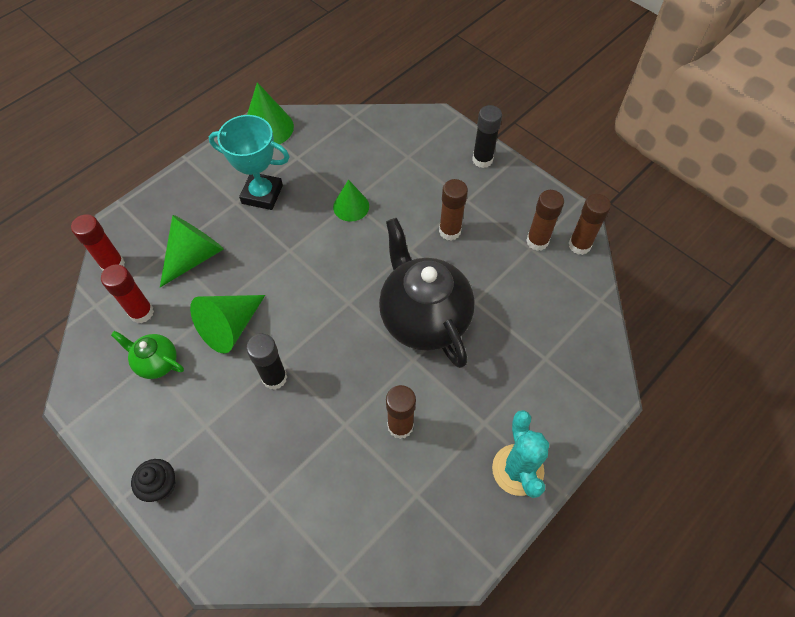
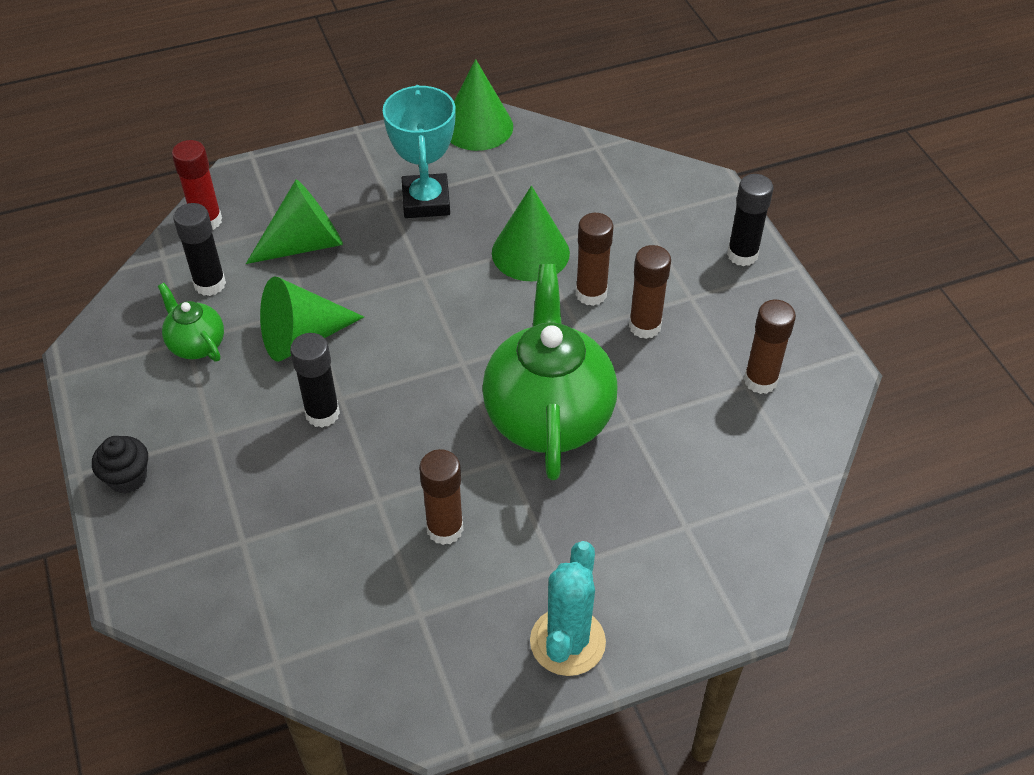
camera: 25 degrees right, 10 degrees down
red glue stick [101,264,154,323] -> black glue stick [173,203,226,296]
turquoise trophy [209,115,290,210] -> turquoise trophy turned 45 degrees clockwise [383,85,456,218]
green cone [333,180,369,222] -> green cone [492,186,570,281], size x1.51
black teapot [379,218,475,368] -> green teapot [482,264,617,480]
brown glue stick [569,194,611,255] -> brown glue stick moved to [575,213,613,306]

